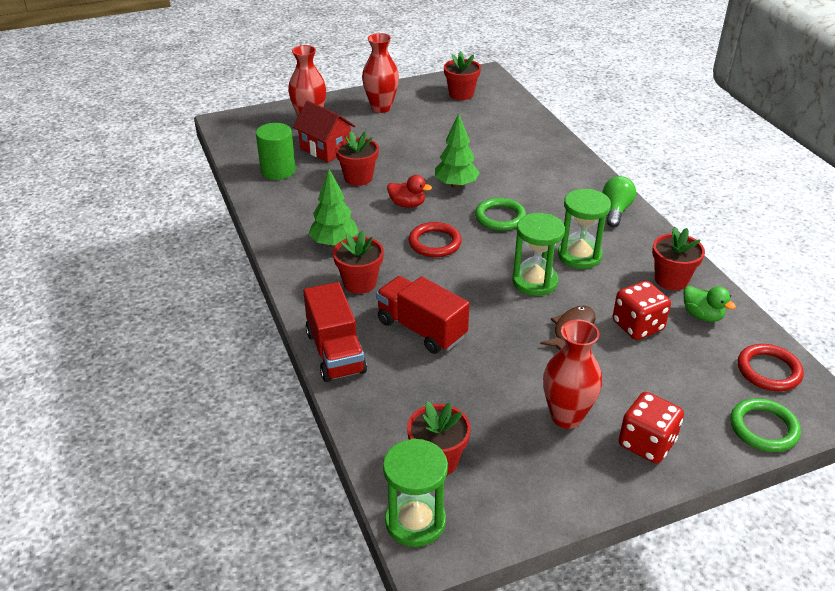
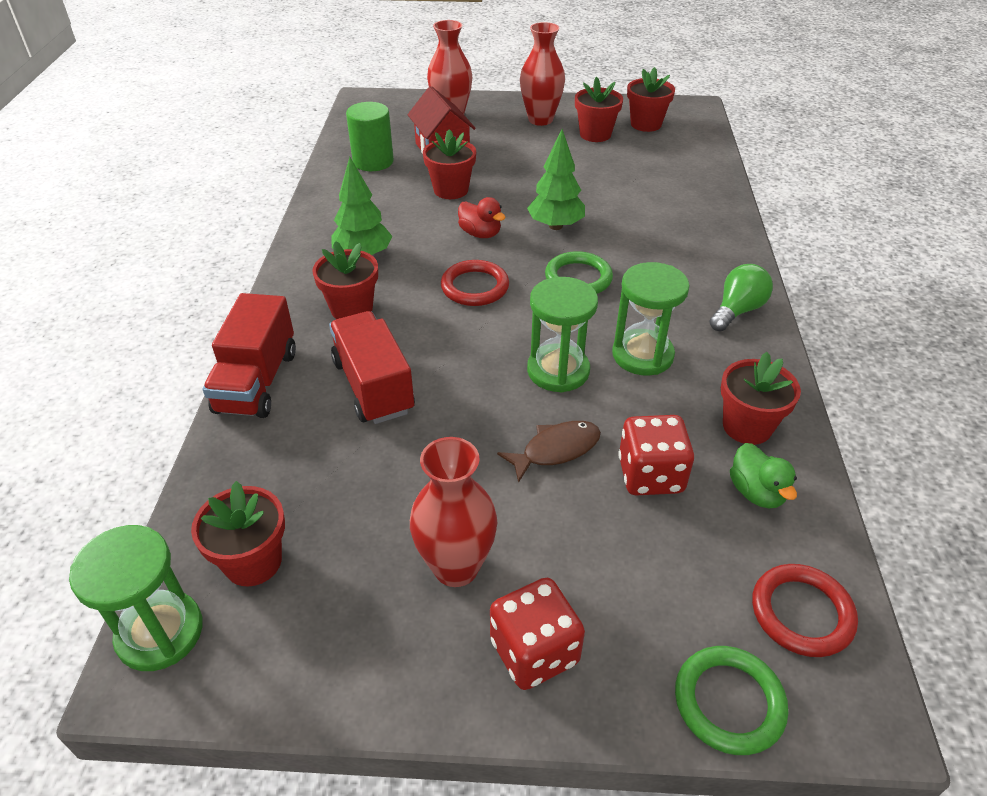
camera: 25 degrees right, 5 degrees up
none -> red flower pot [575,77,623,142]

